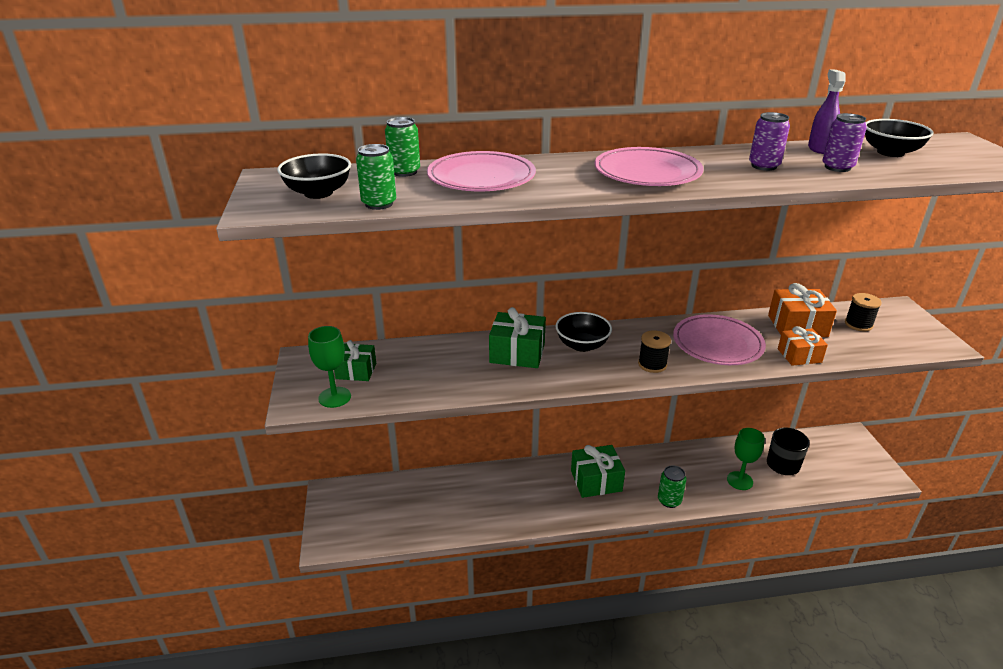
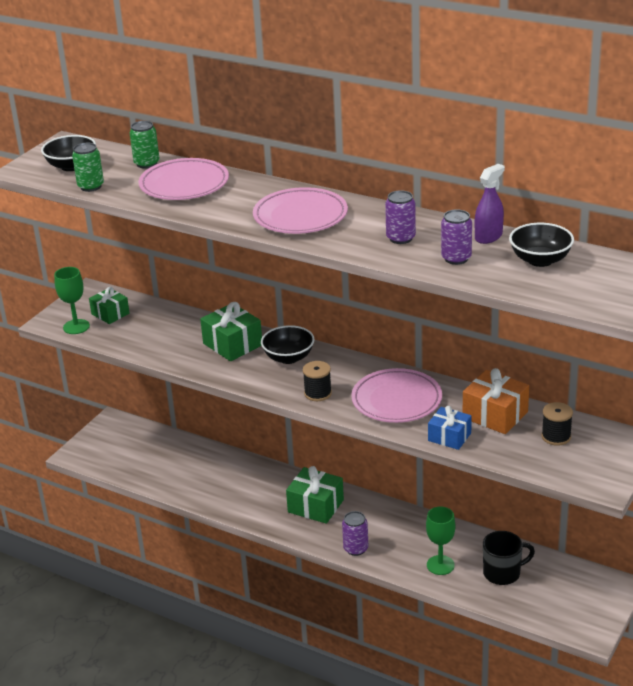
camera: 40 degrees right, 0 degrees up
green can [658,465,686,508] -> purple can [342,511,368,556]
orange gift [778,326,828,366] -> blue gift [428,406,472,450]

